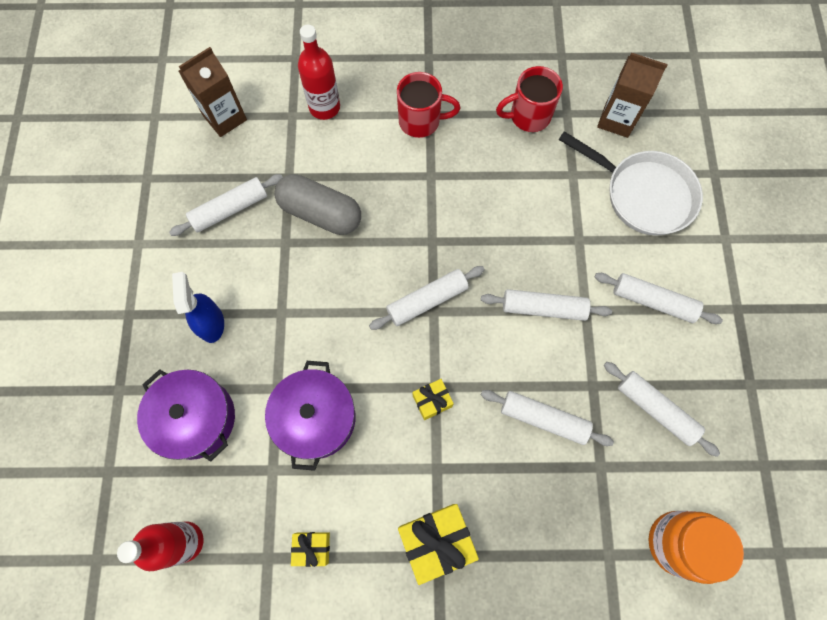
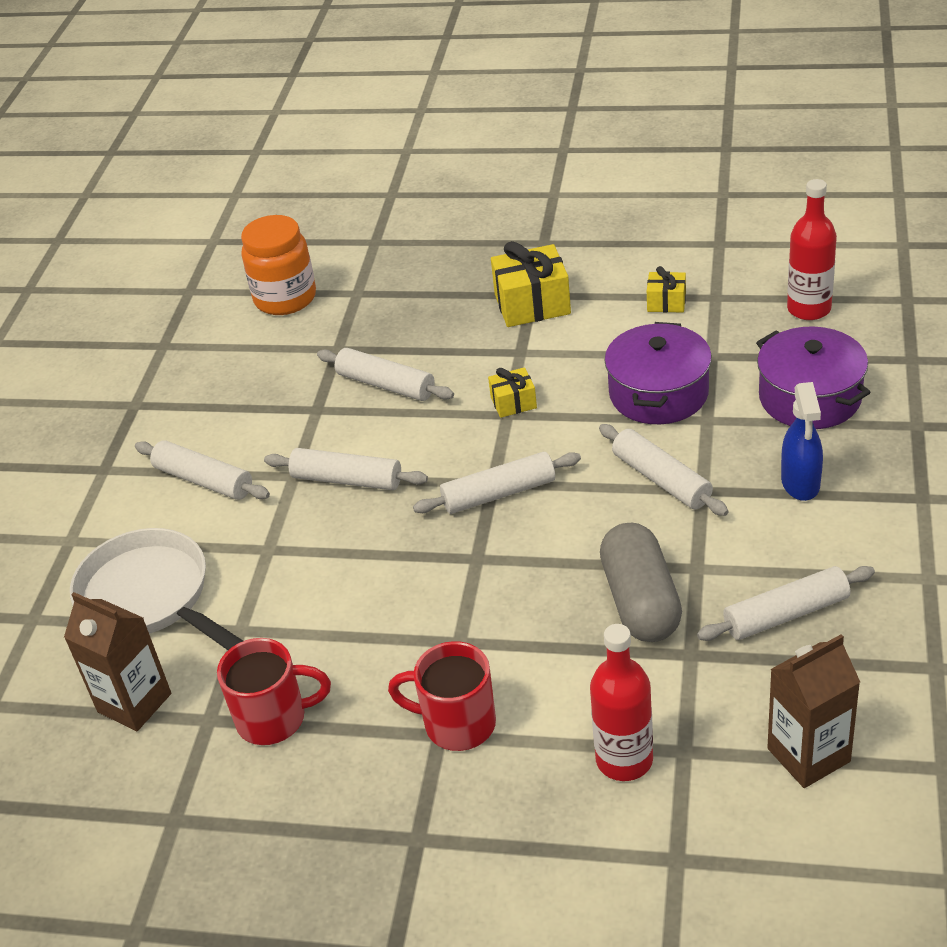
camera: 165 degrees left, 30 degrees down
grey capsule [274,174,361,235] -> grey capsule turned 45 degrees clockwise [600,523,682,642]
white rolling pin [604,362,720,457] -> white rolling pin moved to [599,424,729,516]

